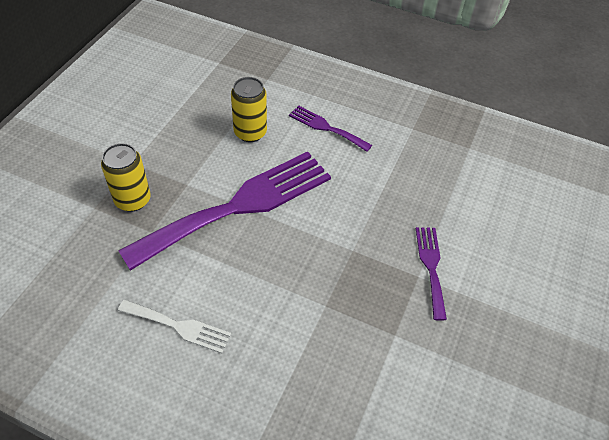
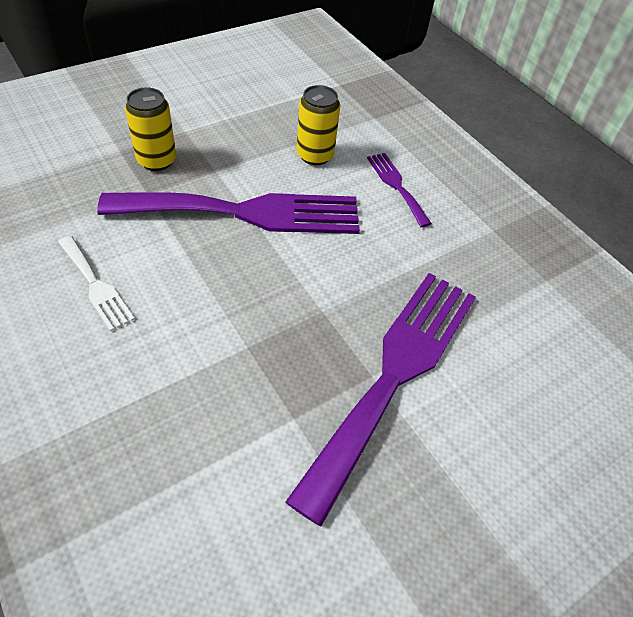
camera: 30 degrees right, 0 degrees up
purple fork [416,227,447,321] -> purple fork [286,273,476,526], size x2.19

